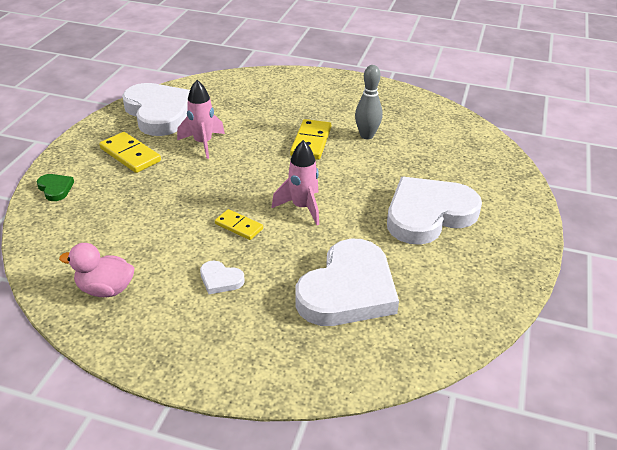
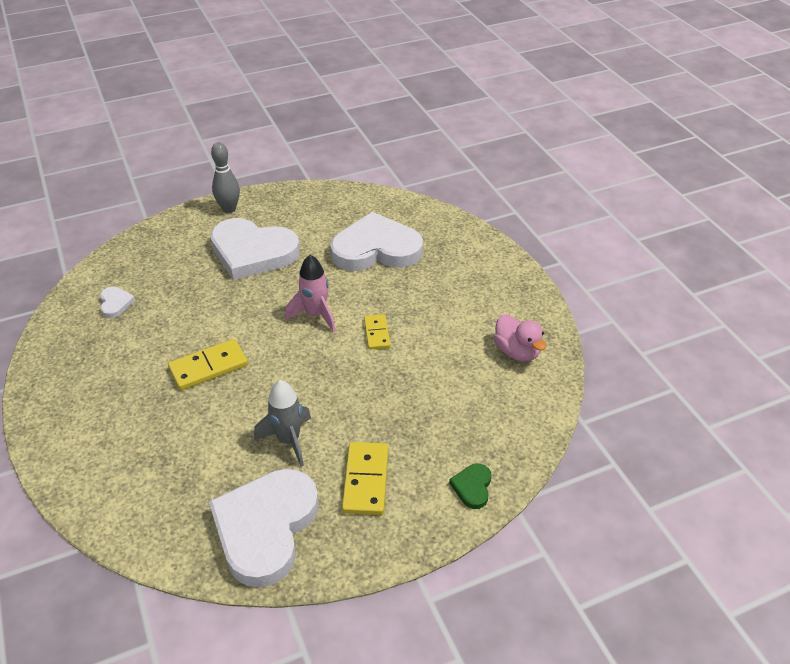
camera: 130 degrees left, 5 degrees up
pink rocket [177,80,225,159] -> grey rocket [254,380,311,467]
white heart [200,261,245,294] -> white heart moved to [100,287,136,318]
grey bowling pin [355,65,383,139] -> grey bowling pin moved to [211,142,240,213]

